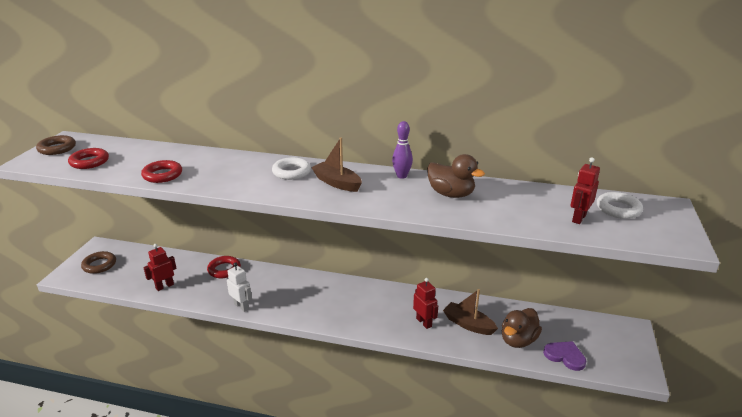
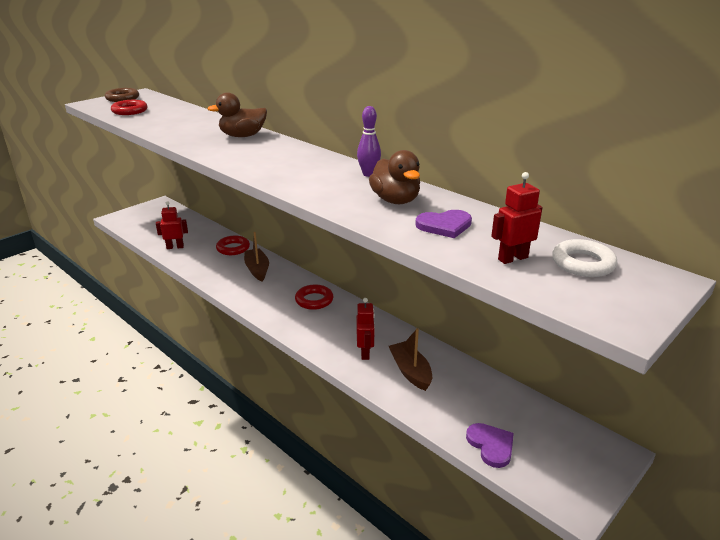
camera: 30 degrees right, 0 degrees up
brown ring [81,251,116,274] -> none
red ring [141,160,182,183] -> red ring moved to [295,284,333,310]
white robot [227,262,252,312] -> none
white ring [272,157,311,180] -> none
brown boat [311,137,362,192] -> brown boat moved to [244,232,269,281]
brown duck [502,308,542,348] -> brown duck moved to [207,92,267,137]
none -> purple heart [415,210,472,238]

